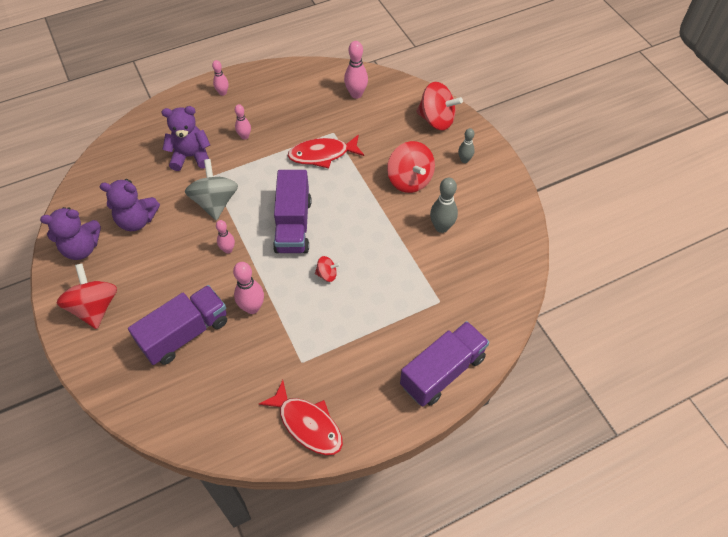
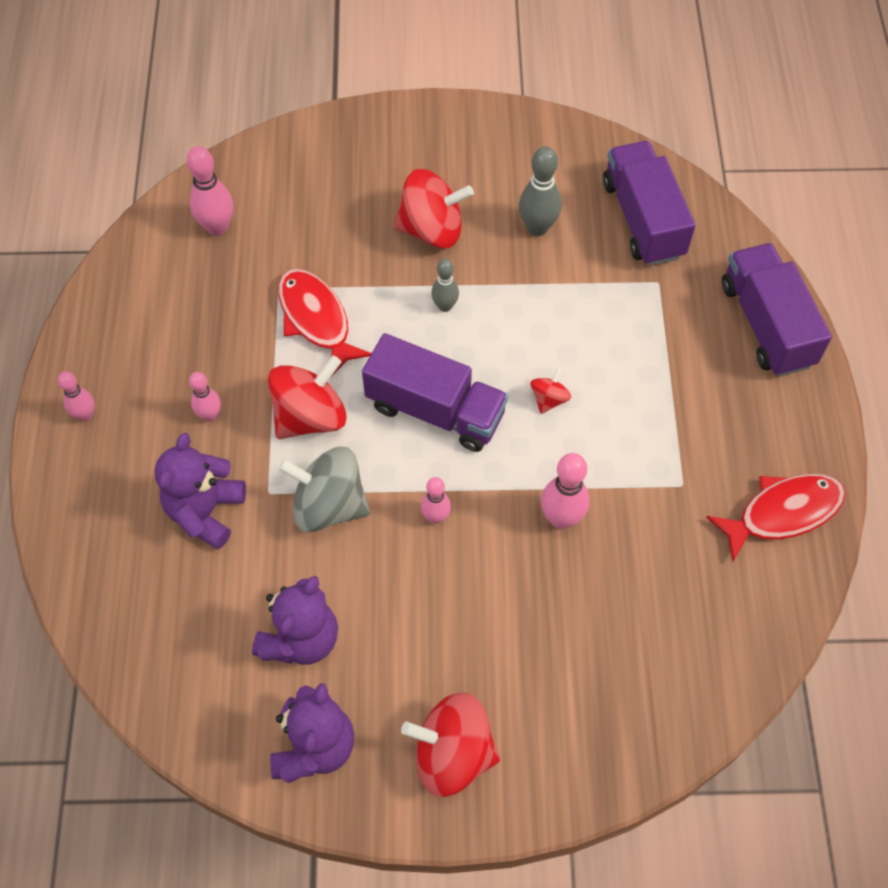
camera: 65 degrees left, 5 degrees up
purple truck [128,285,227,365] -> purple truck moved to [603,141,696,266]
red fish [288,135,364,168] -> red fish turned 135 degrees clockwise [278,269,372,378]
red spinning top [416,82,463,130] -> red spinning top moved to [268,356,347,439]
grey bowling pin [458,128,475,163] -> grey bowling pin moved to [431,259,459,312]

